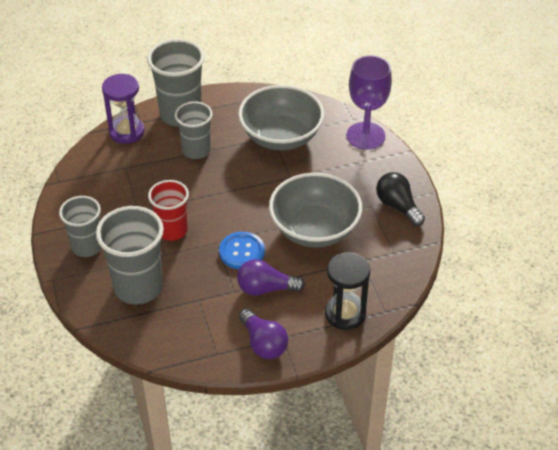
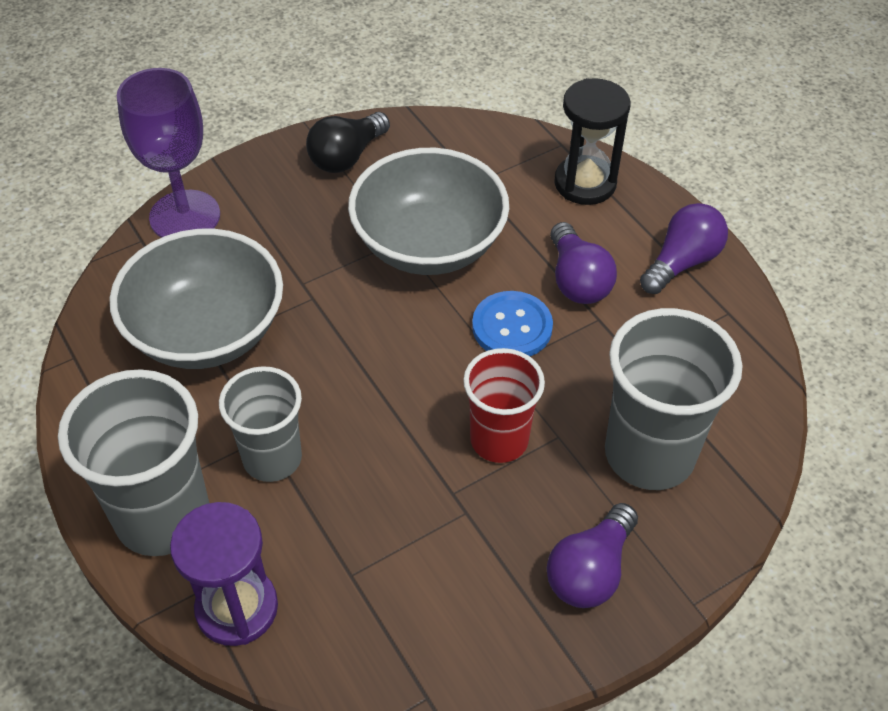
camera: 105 degrees left, 5 degrees up
grey cup [59,196,102,257] -> purple light bulb [546,503,638,608]

